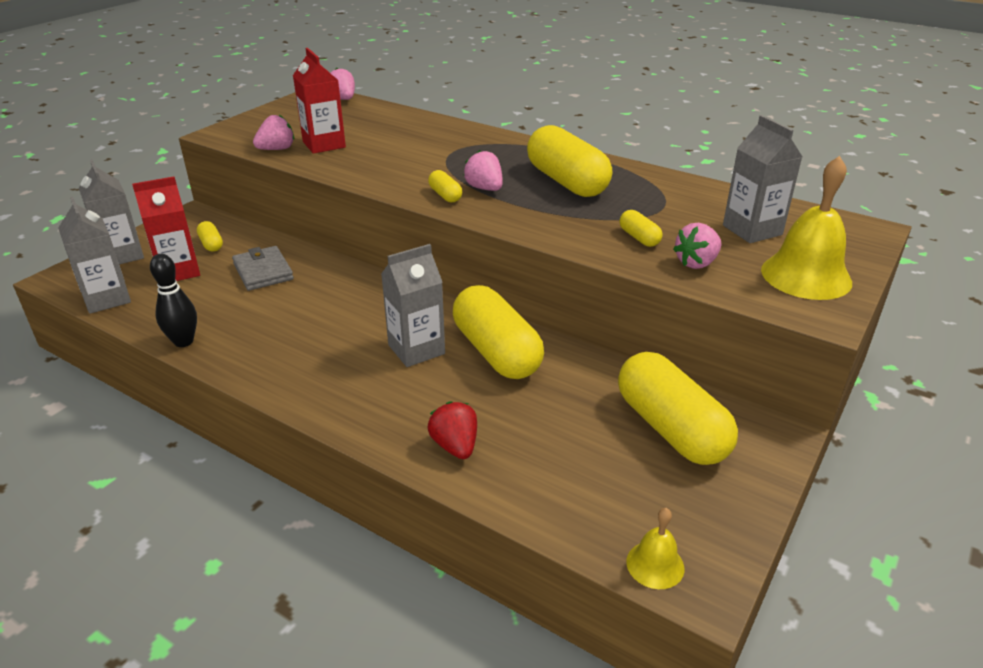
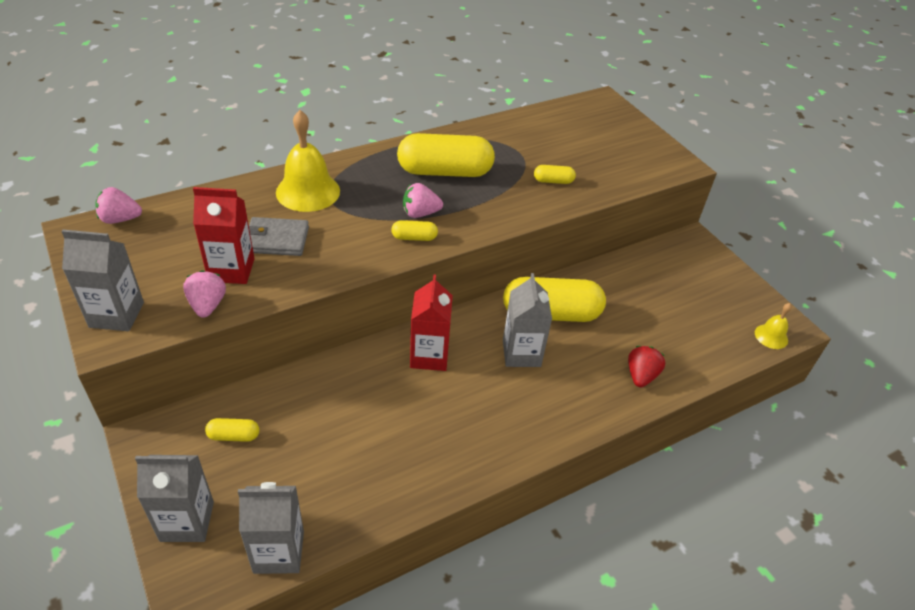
camera: 65 degrees left, 10 degrees up
red carton [132,176,200,281] -> red carton moved to [410,275,453,371]
black bowling pin [150,254,197,347] -> none
grey wallet [232,246,294,291] -> grey wallet moved to [249,217,309,256]
red strawberry [428,401,477,459] -> red strawberry turned 105 degrees clockwise [628,346,665,388]
yellow capsule [618,352,738,465] -> none
pink strawberry [673,223,721,269] -> none
grey carton [723,115,802,243] -> grey carton moved to [61,230,144,331]
yellow bell [761,156,852,300] -> yellow bell moved to [276,110,340,212]

